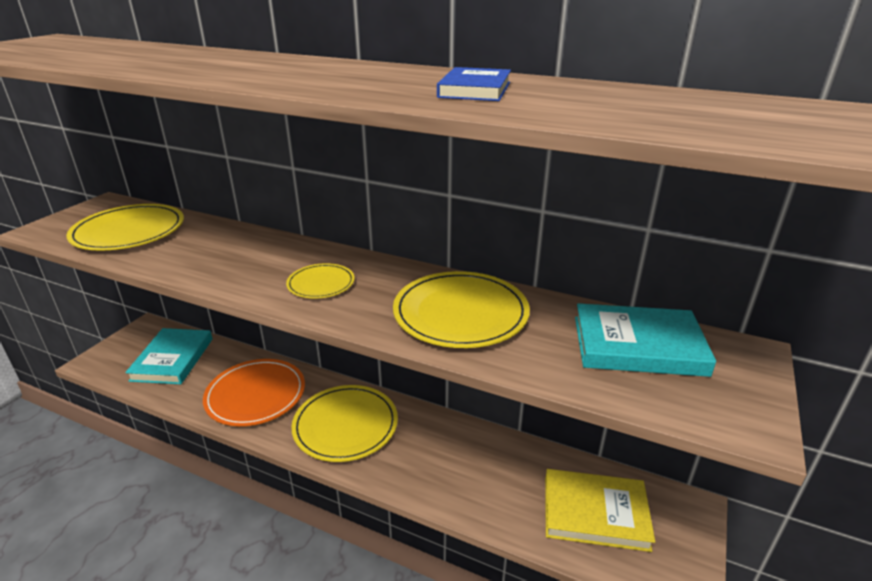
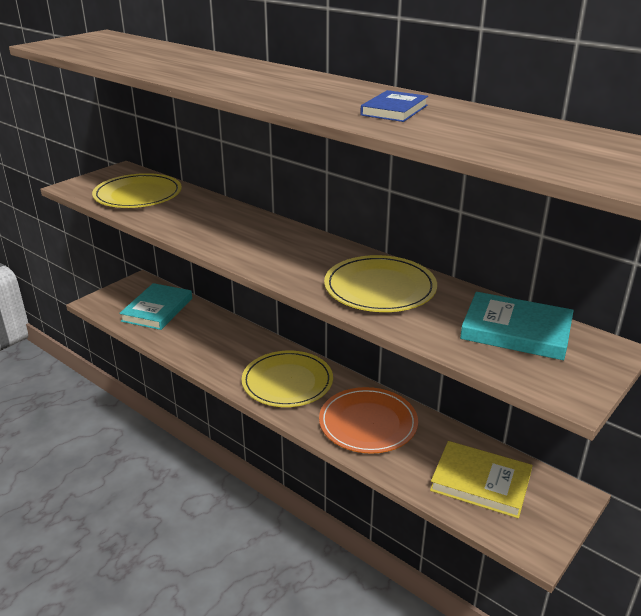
camera: 15 degrees right, 0 degrees up
orange plate [203,359,305,426] -> orange plate moved to [319,387,418,454]
yellow plate [286,263,355,298] -> none

